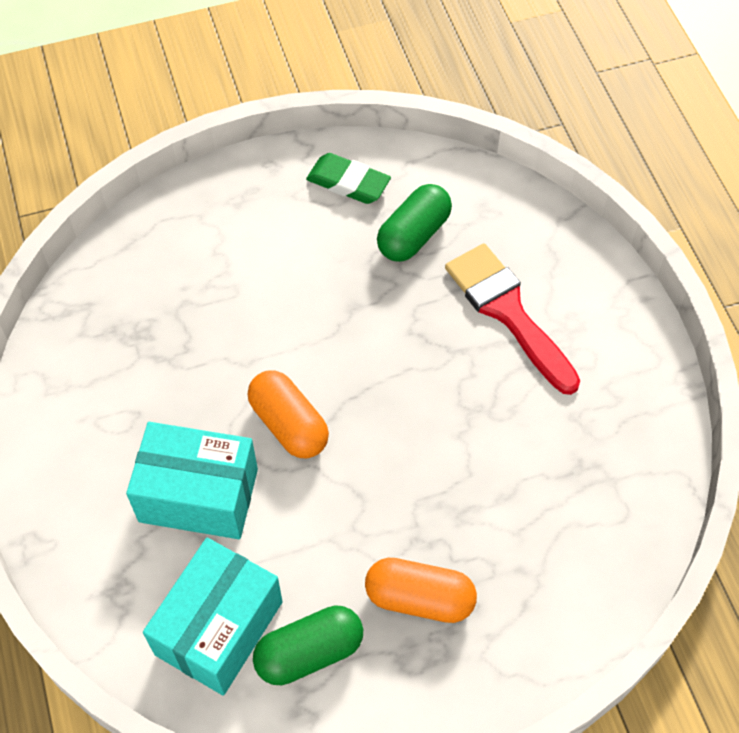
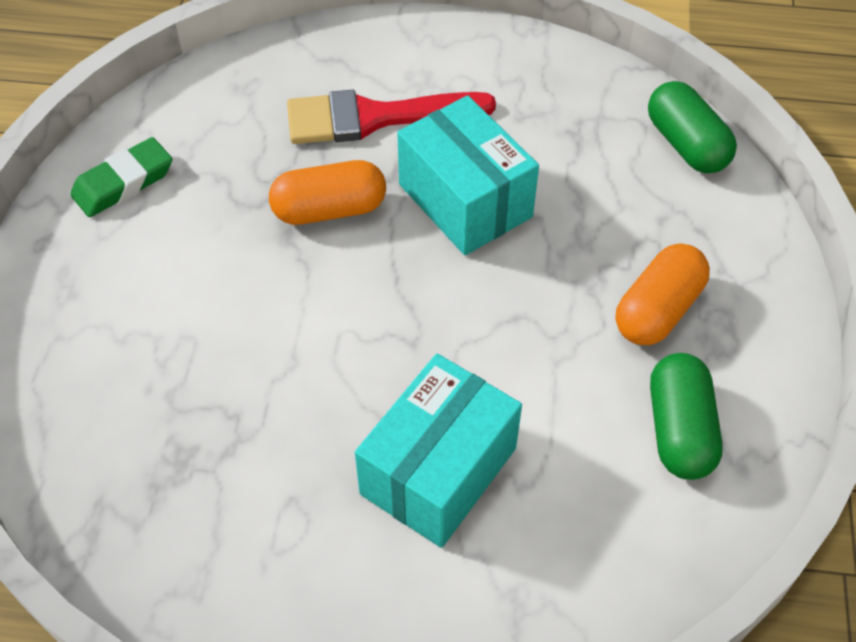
camera: 65 degrees left, 5 degrees down
turquoise box [143,538,283,696] -> turquoise box moved to [397,95,539,255]
orange capsule [248,370,329,458] -> orange capsule moved to [269,160,386,225]
green capsule [377,184,452,262] -> green capsule moved to [648,81,737,173]

